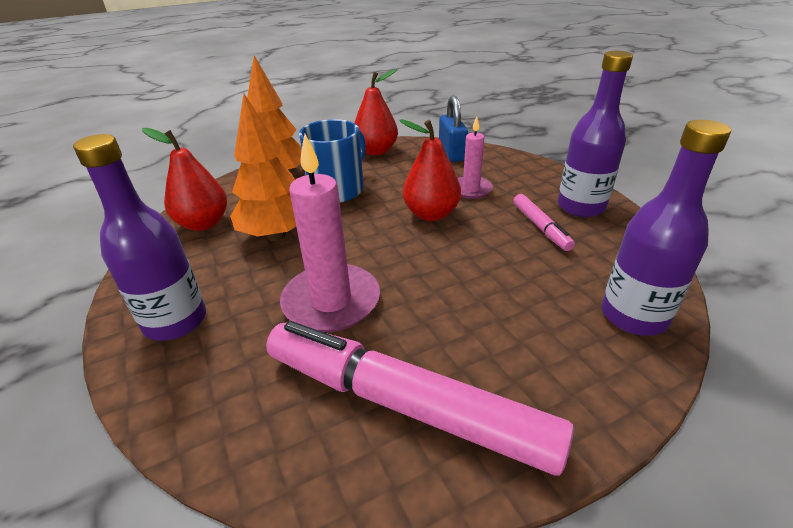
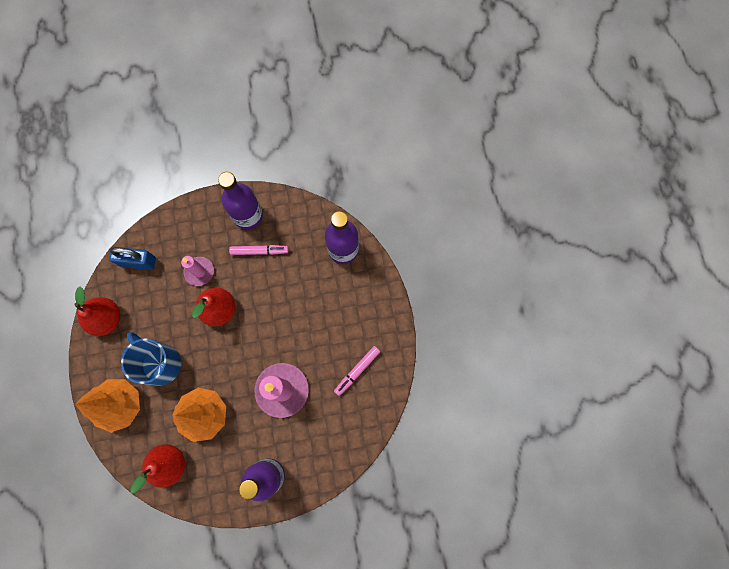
camera: 75 degrees left, 40 degrees up
pink marker [266,321,574,475] -> pink marker [334,346,380,396], size x0.46

